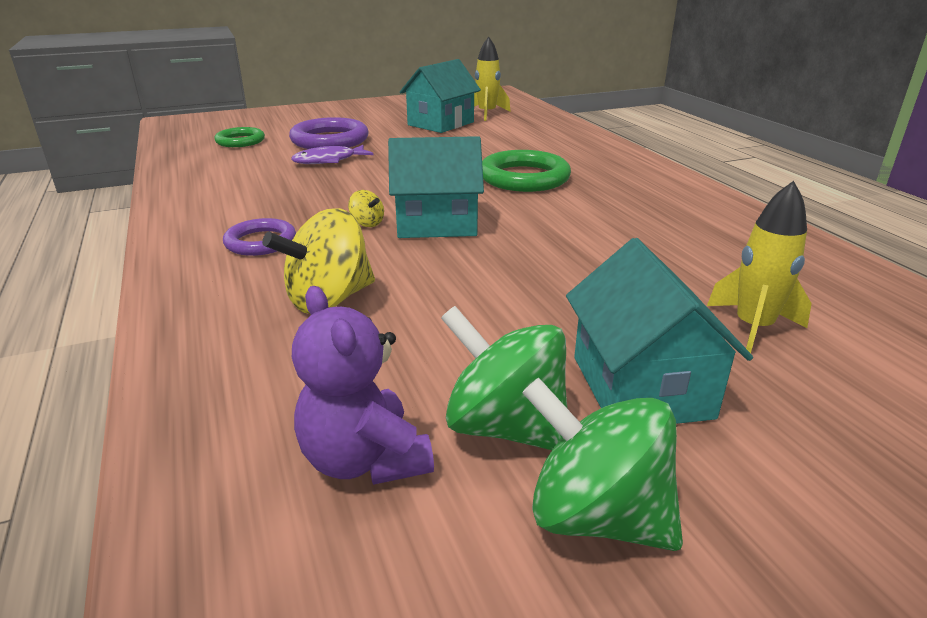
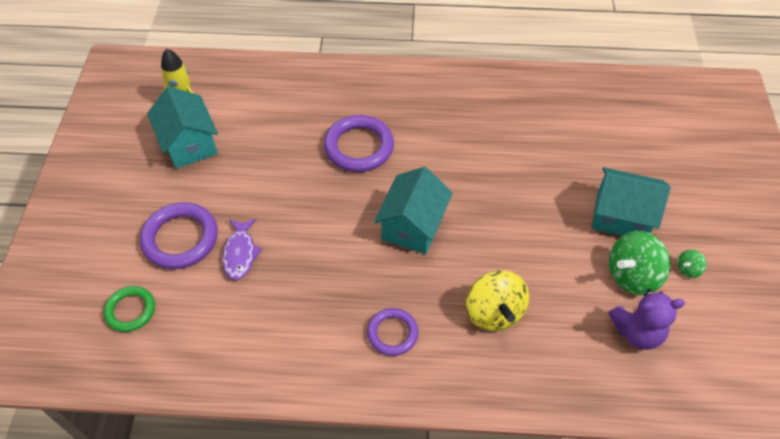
camera: 65 degrees left, 25 degrees up
yellow spinning top [348,190,384,227] -> none
green ring [482,150,571,192] -> purple ring [324,115,394,172]
green spinning top [522,378,683,551] -> green spinning top [677,249,706,278], size x0.46
yellow rocket [707,181,812,353] -> none

